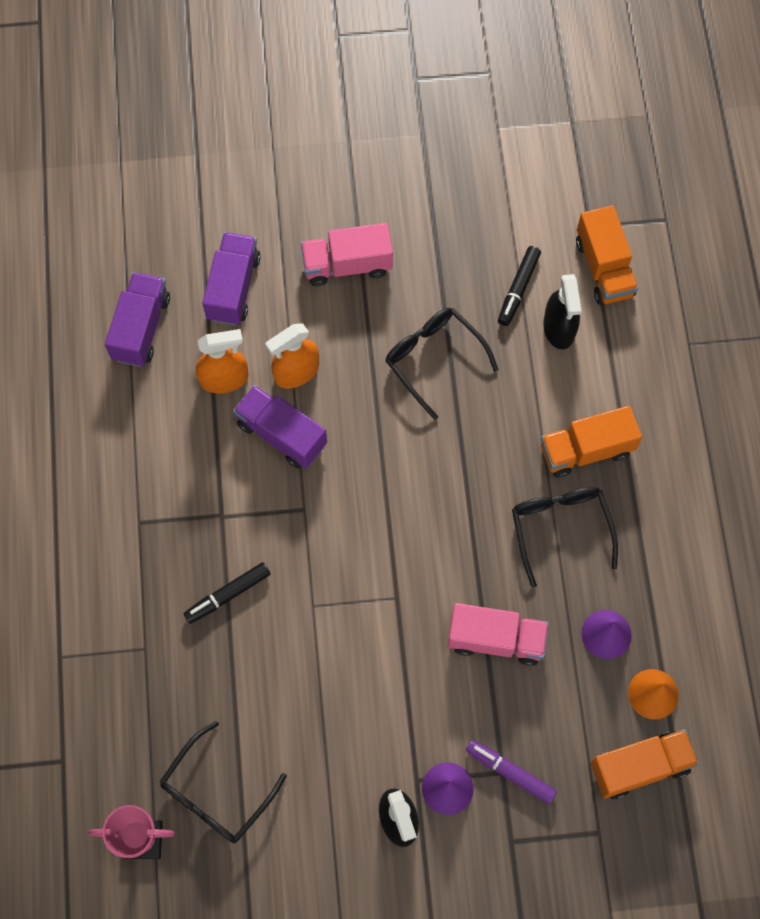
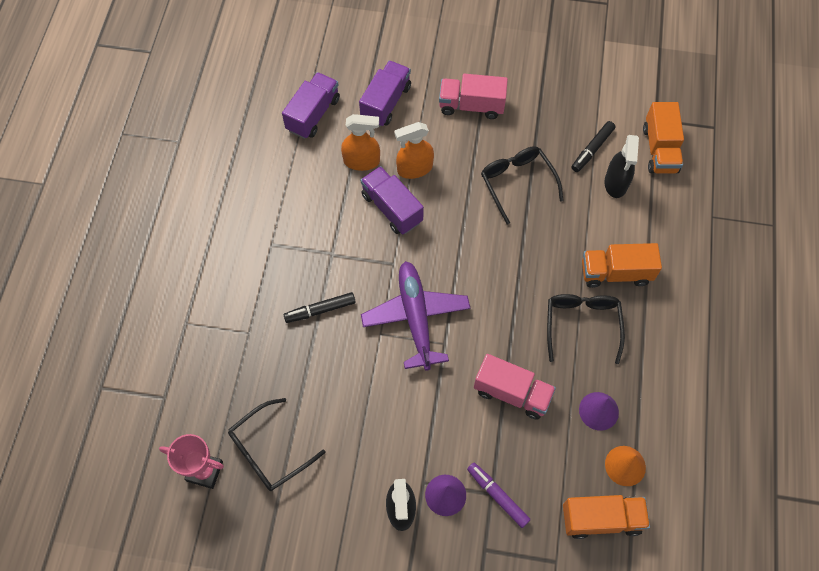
camera: 15 degrees right, 5 degrees down
none -> purple plane [361,261,470,371]

